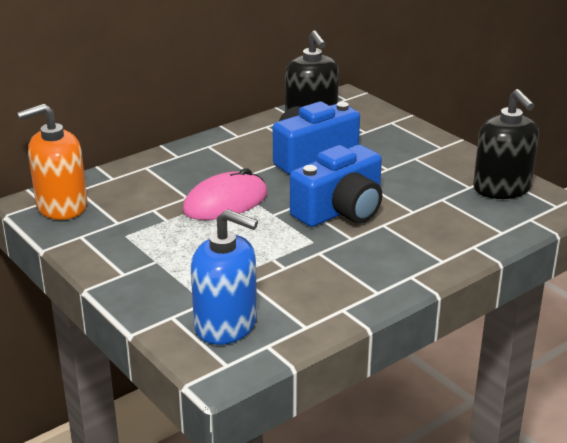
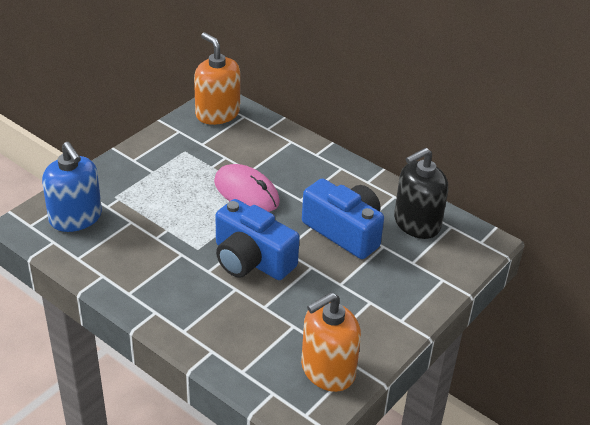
camera: 75 degrees right, 10 degrees up
blue soap dispenser [191,209,258,345] -> blue soap dispenser turned 45 degrees counterclockwise [42,142,102,232]
black soap dispenser [473,89,539,199] -> orange soap dispenser [301,292,361,392]

